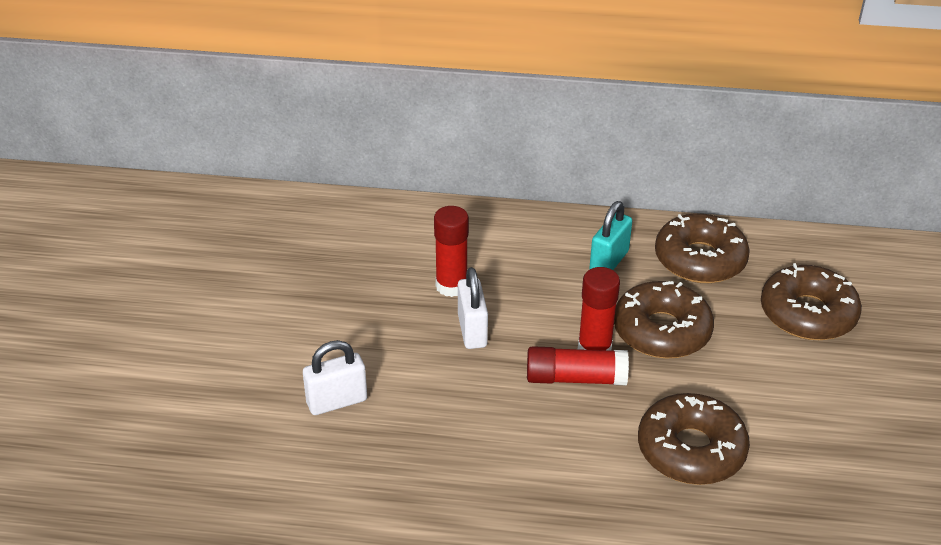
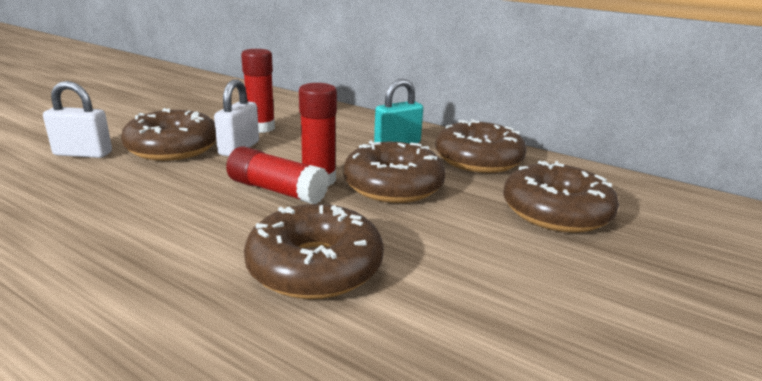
camera: 25 degrees right, 15 degrees down
none -> brown donut [121,108,216,161]

